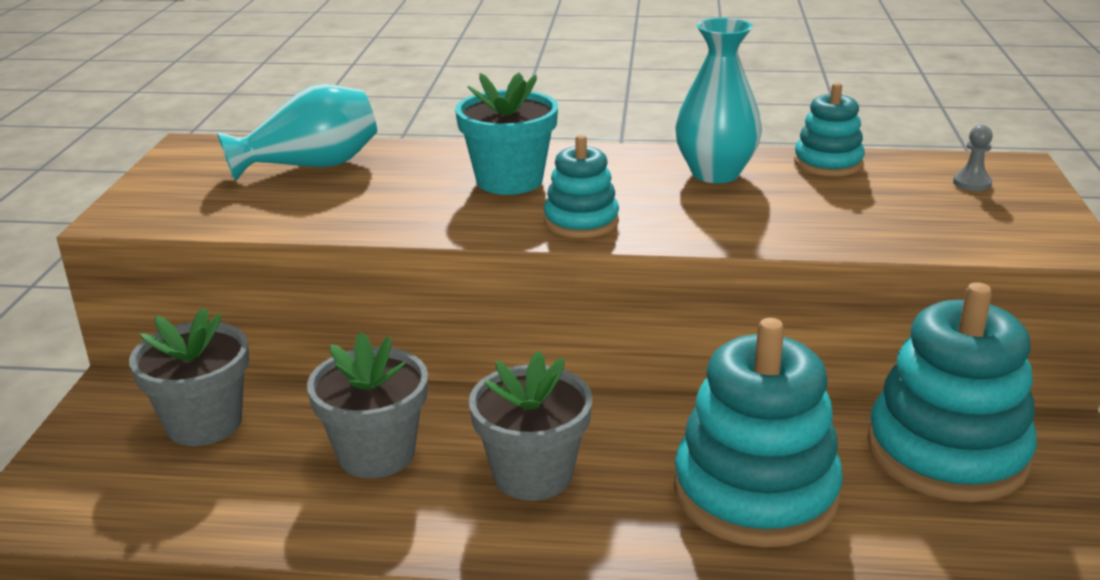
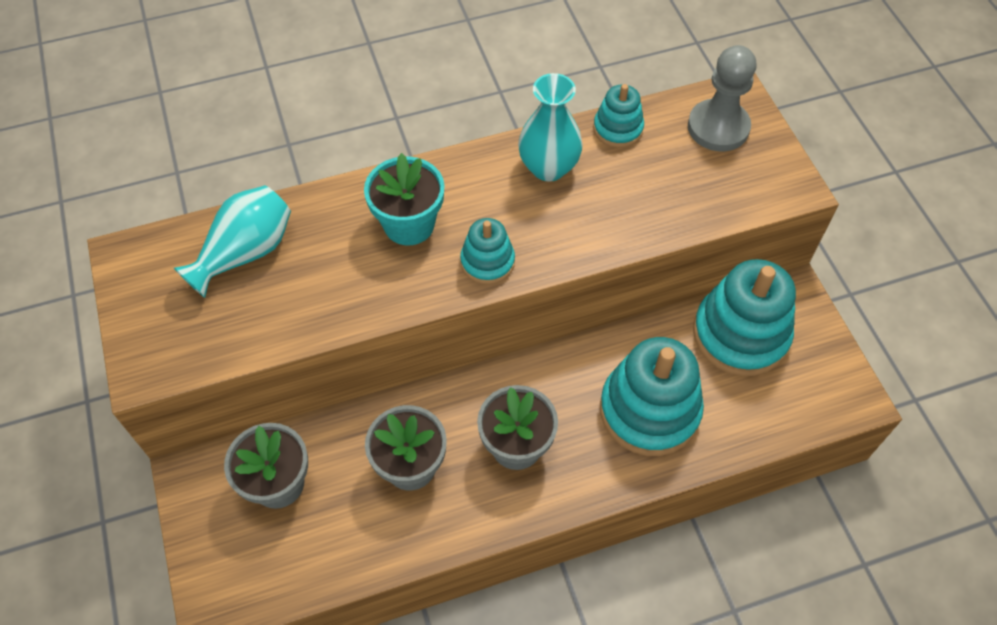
camera: 25 degrees left, 30 degrees up
grey pawn [953,125,993,191] -> grey pawn [688,45,757,151], size x2.40

